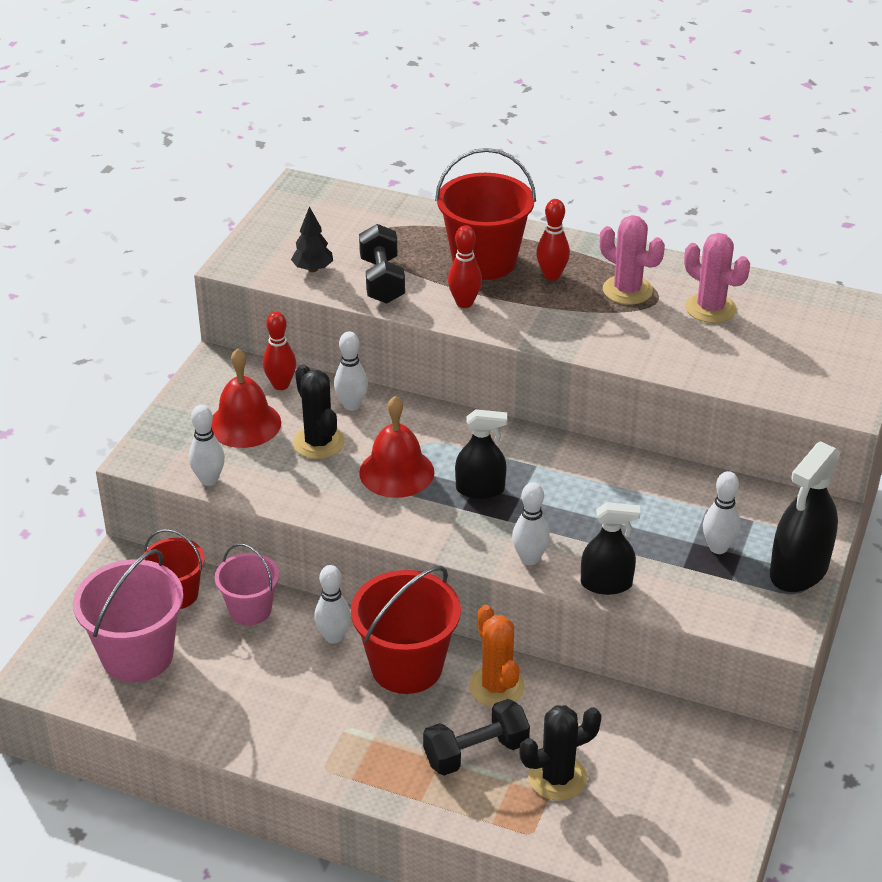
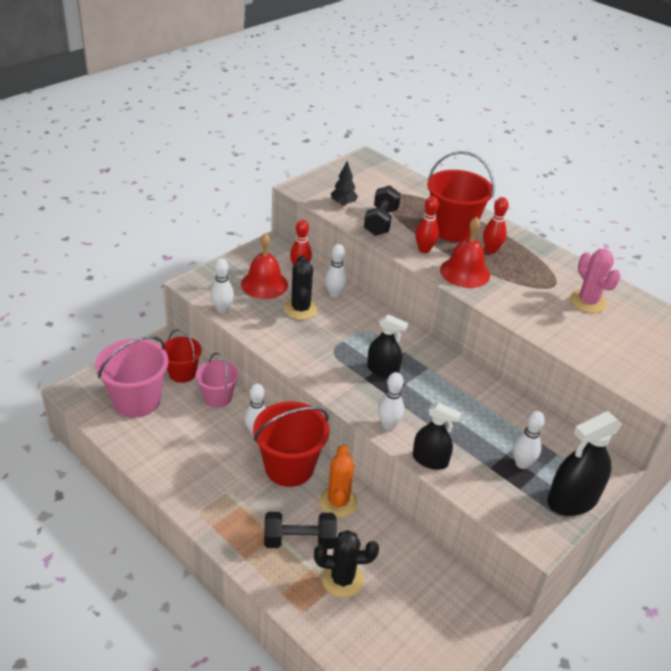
camera: 20 degrees right, 0 degrees up
red bell [359,396,434,498] -> red bell moved to [440,217,490,288]
pink cactus [600,215,665,305] -> none

